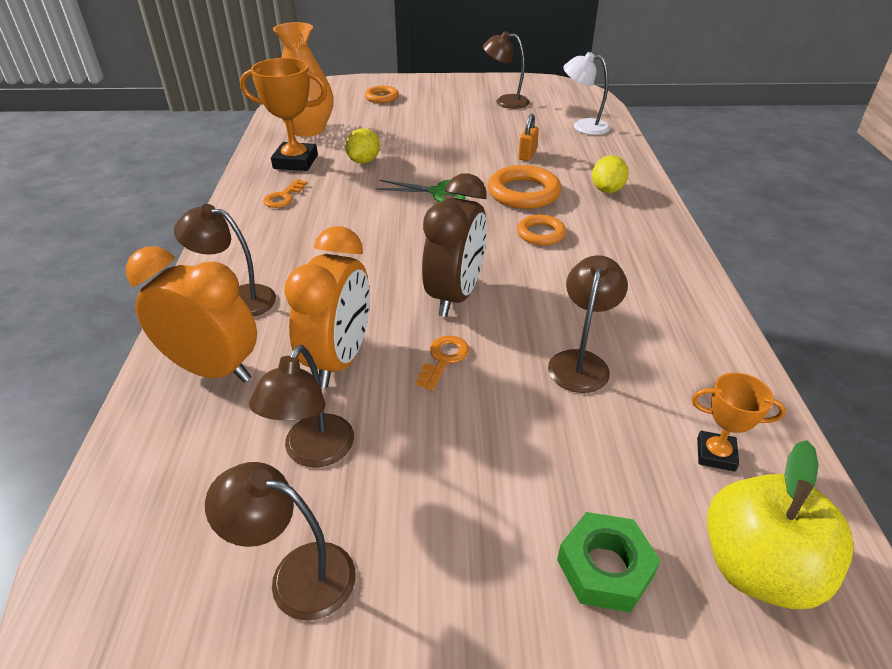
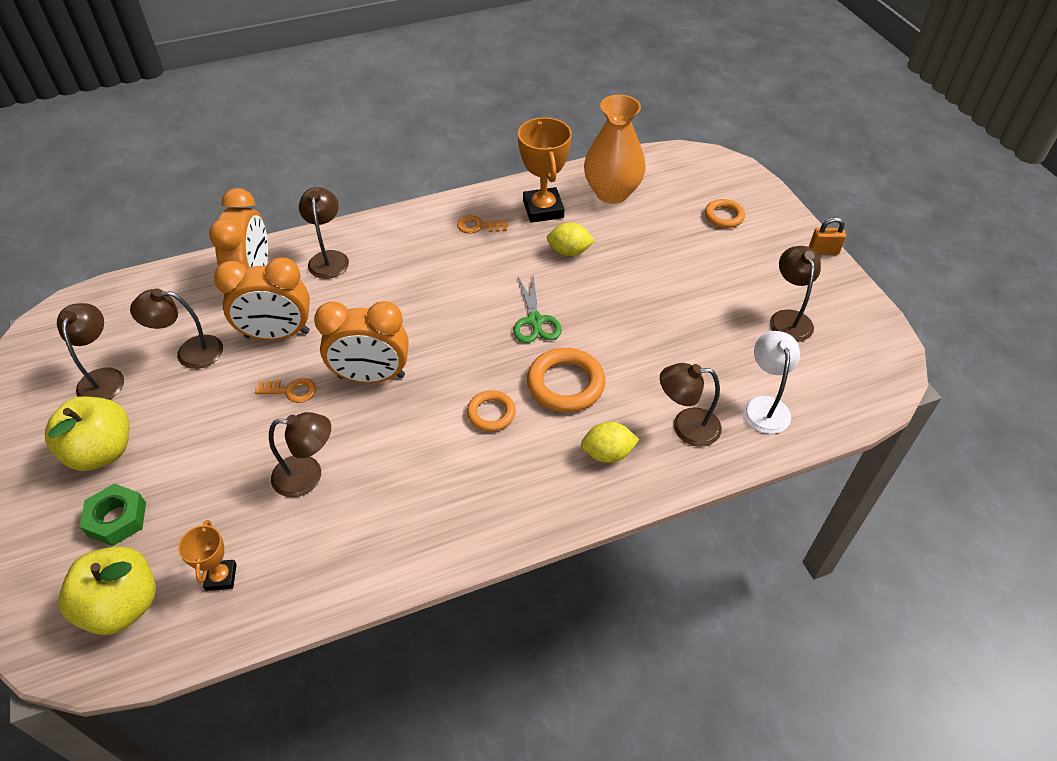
camera: 70 degrees right, 10 degrees up
brown clock [422,174,487,317] -> orange clock [314,301,409,383]
orange padlock [518,114,539,161] -> orange padlock moved to [809,217,846,255]
none -> yellow apple [45,396,130,471]
none -> brown lamp [660,363,722,447]

